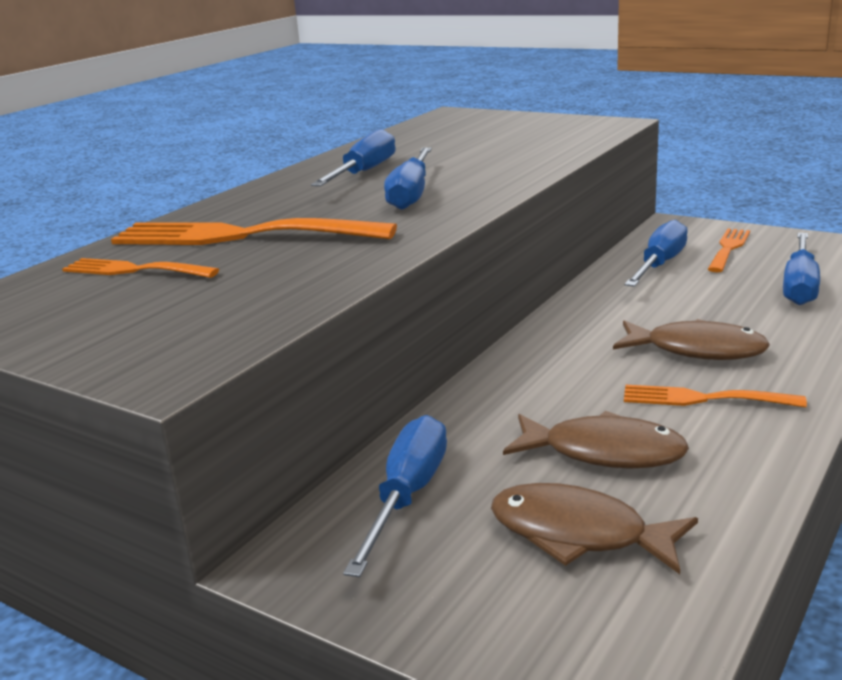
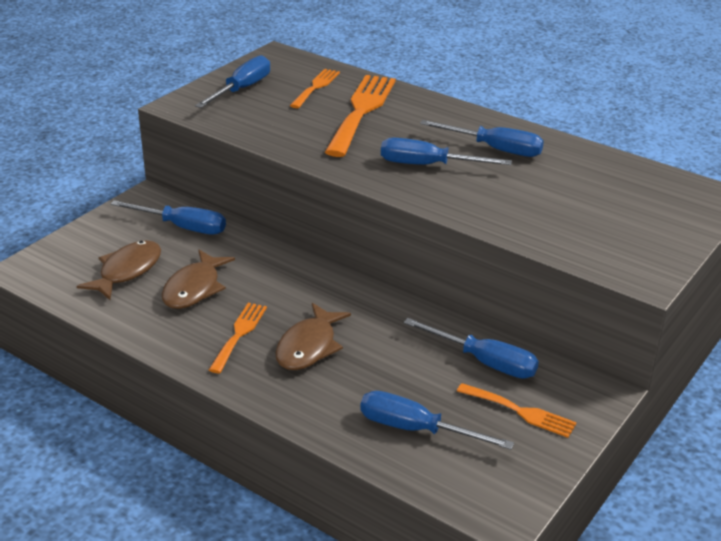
camera: 90 degrees right, 10 degrees up
none -> blue screwdriver [195,55,270,108]

